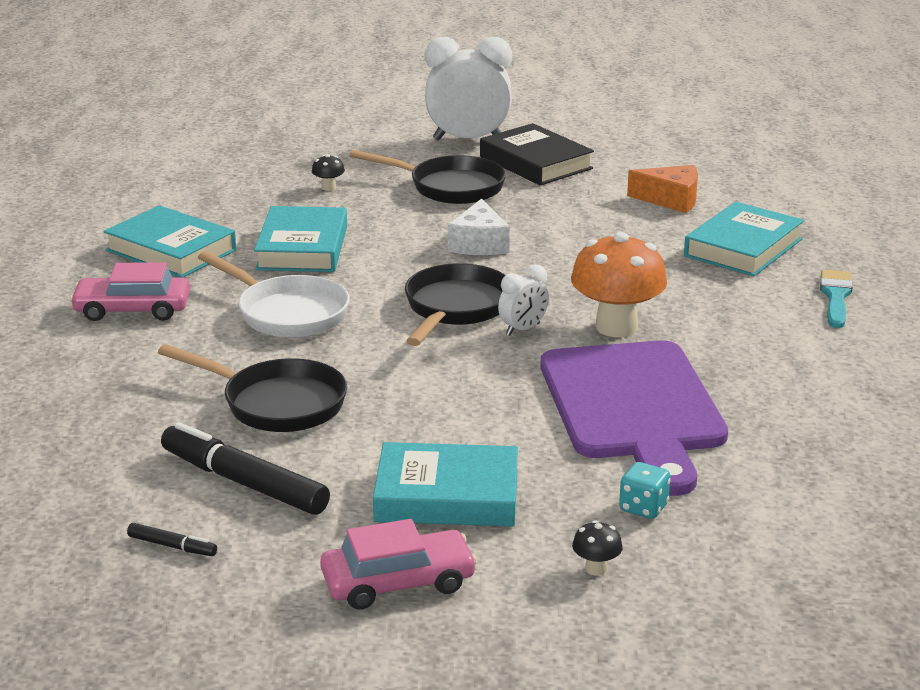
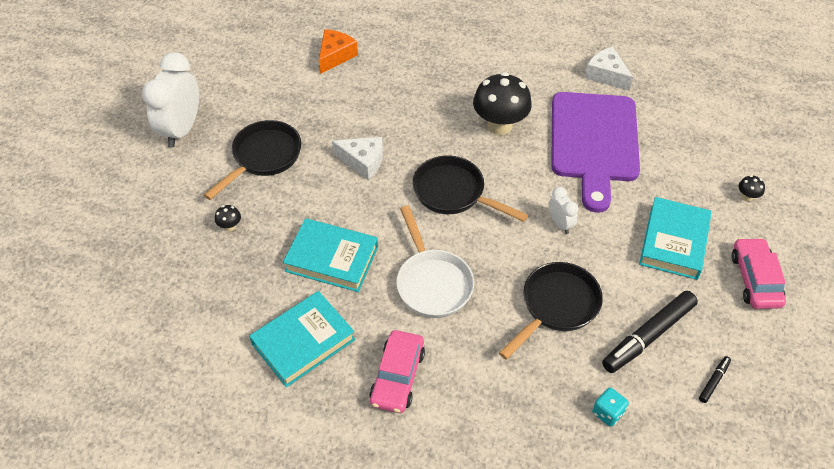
camera: 75 degrees left, 25 degrees up
white pan [198,251,349,338] -> white pan turned 105 degrees clockwise [396,206,474,318]
black book [480,123,594,185] -> none
white clock [498,264,549,335] -> white clock moved to [549,187,578,234]
purple cutting board [540,340,728,496] -> purple cutting board turned 90 degrees clockwise [551,92,640,213]
orange mushroom [571,232,667,337] -> black mushroom [473,72,532,135]
turquoise dice [619,462,671,519] -> turquoise dice moved to [592,388,629,427]
turquoise book [684,202,804,277] -> none
turquoise brush [820,269,853,328] -> none
none -> white cheese [585,47,633,91]

